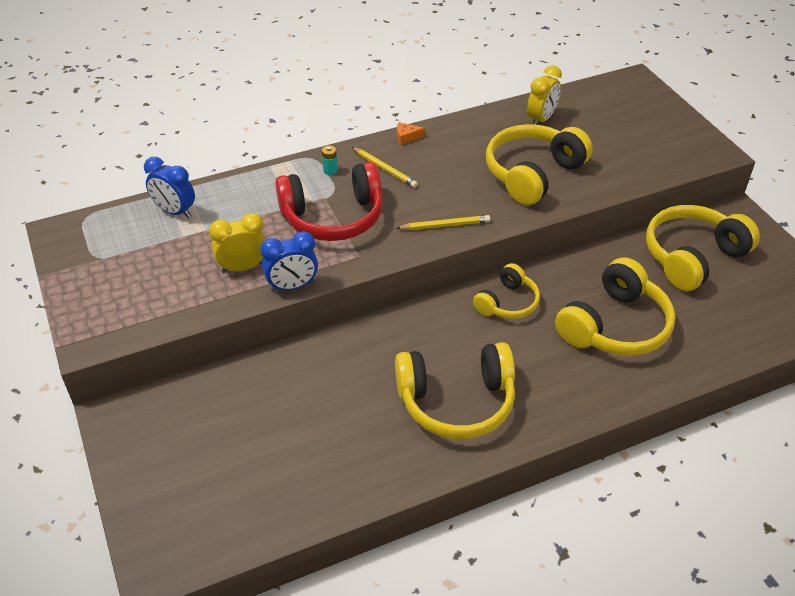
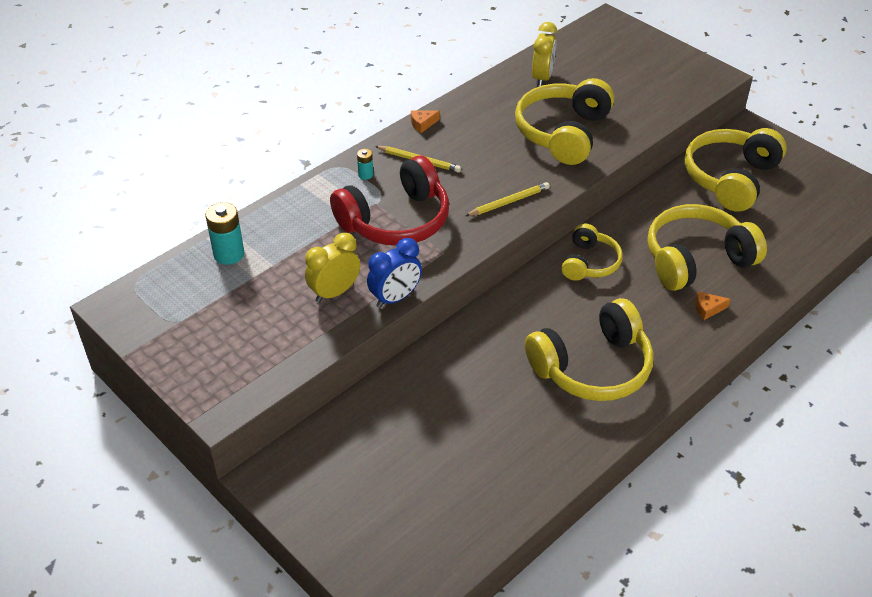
camera: 20 degrees left, 0 degrees up
blue clock [144,157,195,218] -> turquoise battery [205,202,244,265]
yellow headphones [555,257,675,356] -> yellow headphones turned 135 degrees counterclockwise [648,204,767,291]
none -> orange cheese [695,292,731,320]

